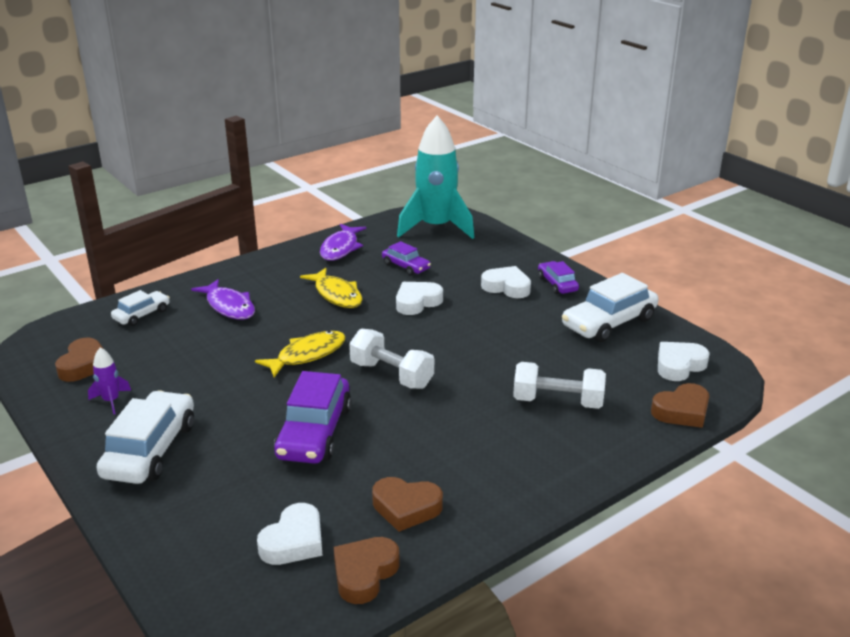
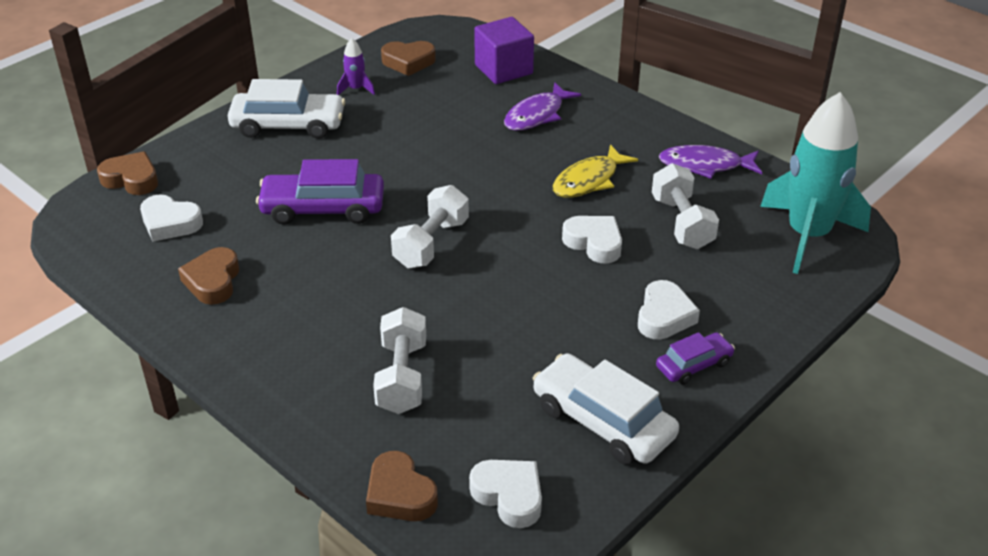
camera: 80 degrees right, 10 degrees up
white car [111,290,170,326] -> purple cube [474,17,534,84]
yellow fish [255,331,346,377] -> none
brown heart [334,537,400,604] -> brown heart moved to [97,151,158,195]
purple car [382,241,431,276] -> white dumbbell [652,163,719,249]

